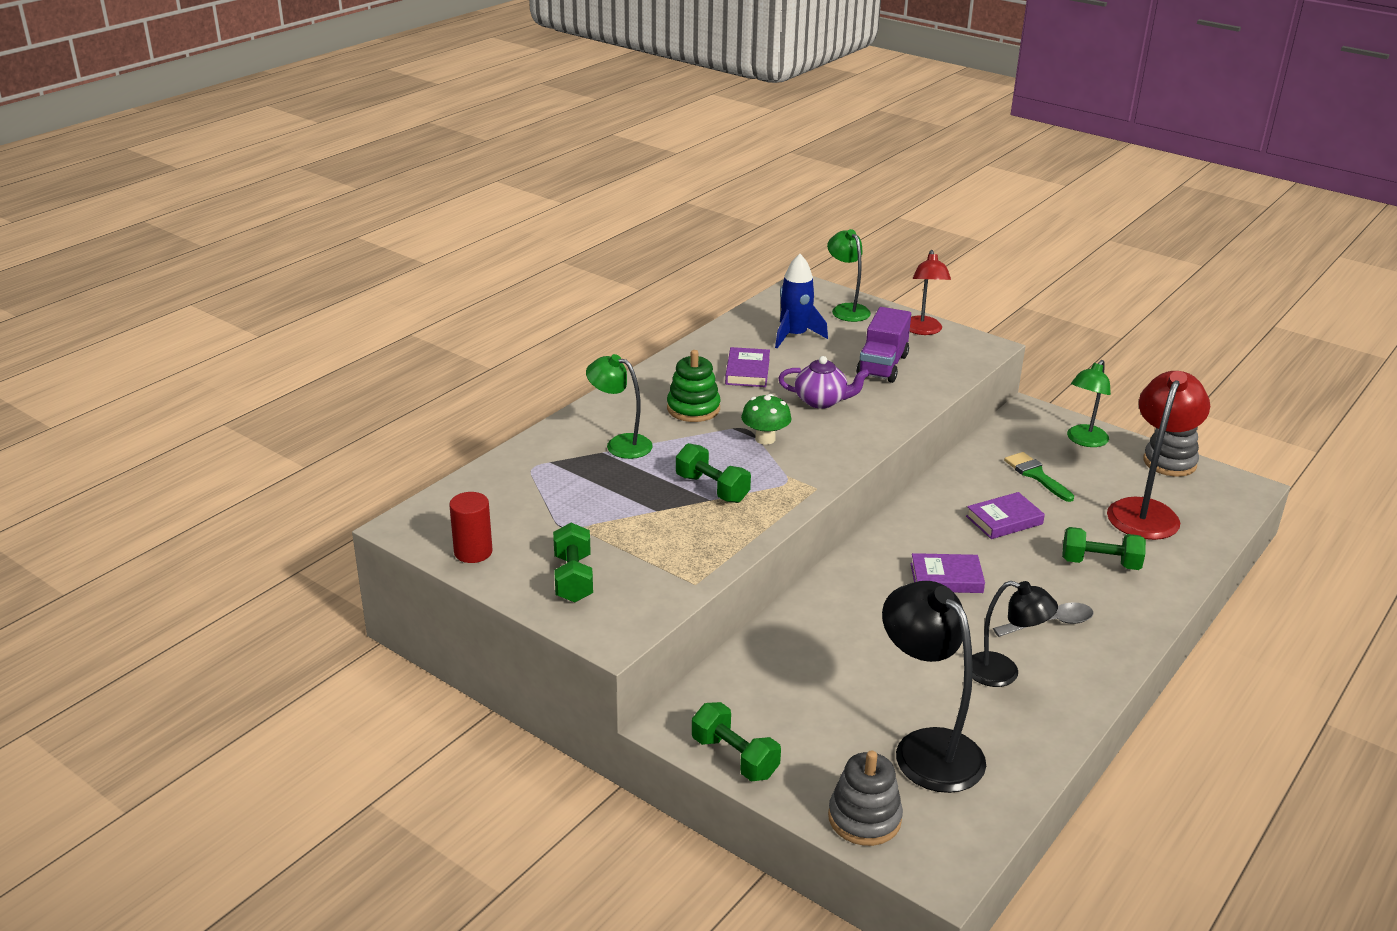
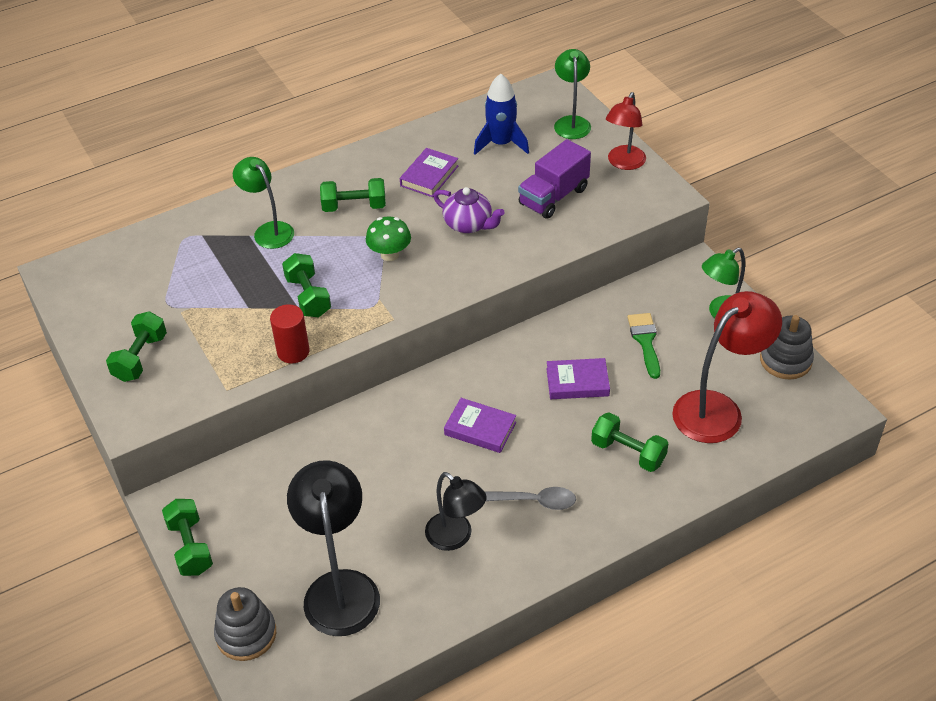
camera: 25 degrees right, 15 degrees up
red cylinder [449,492,493,563] -> red cylinder moved to [270,304,310,364]
green stacking toy [667,350,720,422] -> green dumbbell [320,178,386,212]

